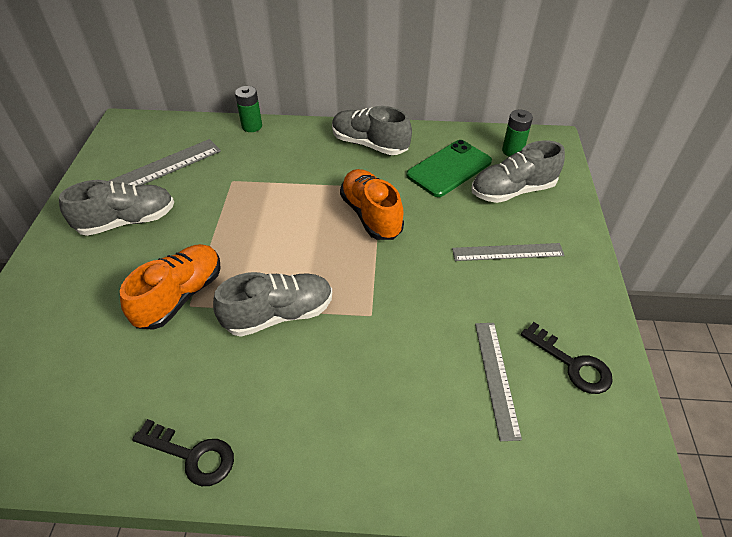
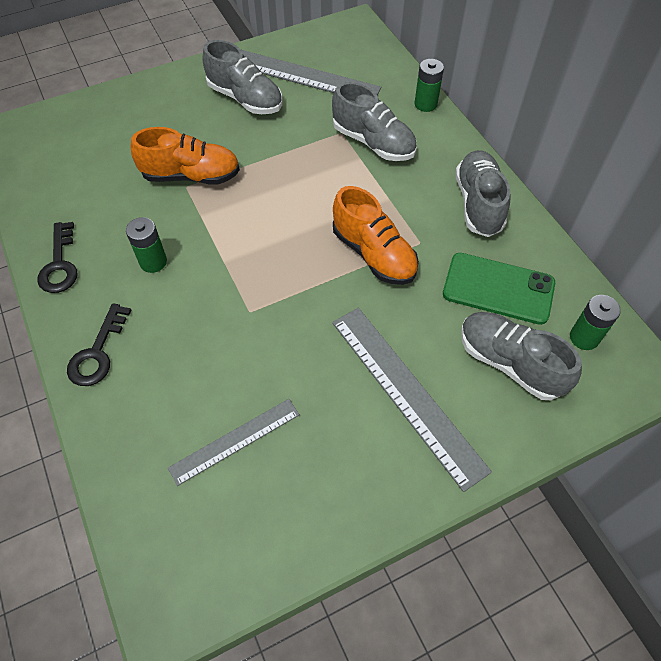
camera: 60 degrees right, 10 degrees up
grey shoe [213,272,332,337] -> grey shoe moved to [332,82,417,161]
orange shoe [340,169,404,240] -> orange shoe turned 105 degrees clockwise [333,186,419,285]
grey ruler [452,243,565,261] -> grey ruler [332,308,492,492], size x1.66
black key [521,322,613,394] -> black key moved to [67,303,131,386]
none -> green battery [126,217,167,273]

